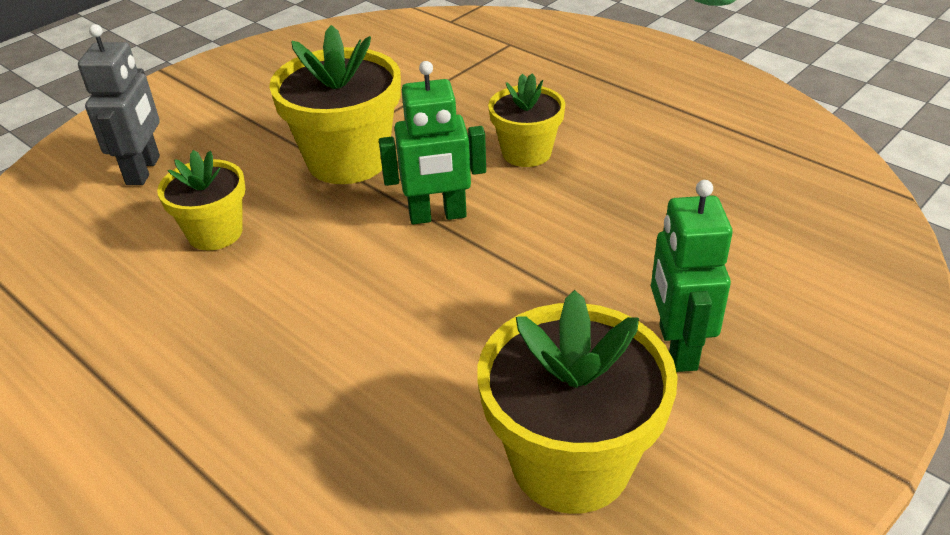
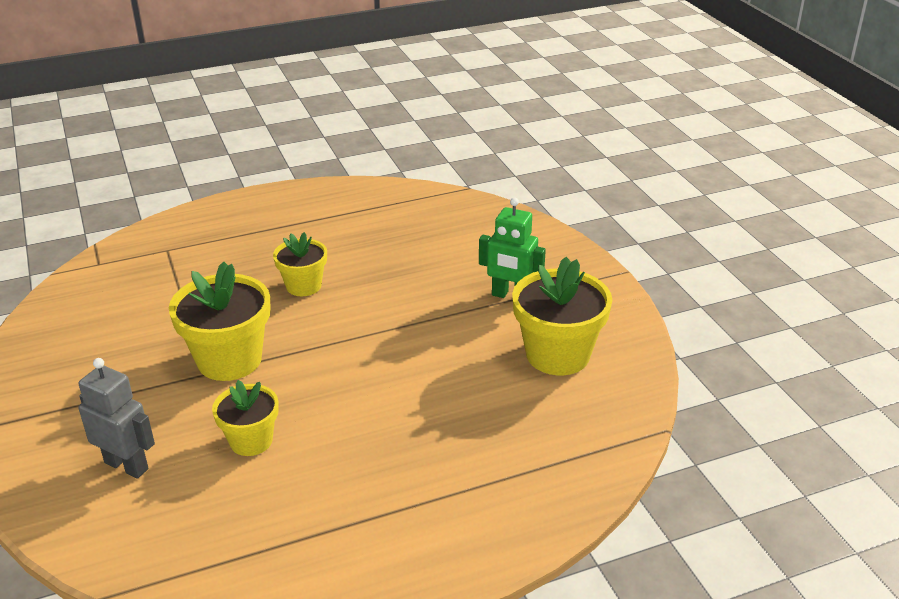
camera: 65 degrees left, 5 degrees down
green robot [379,61,486,224] -> none

